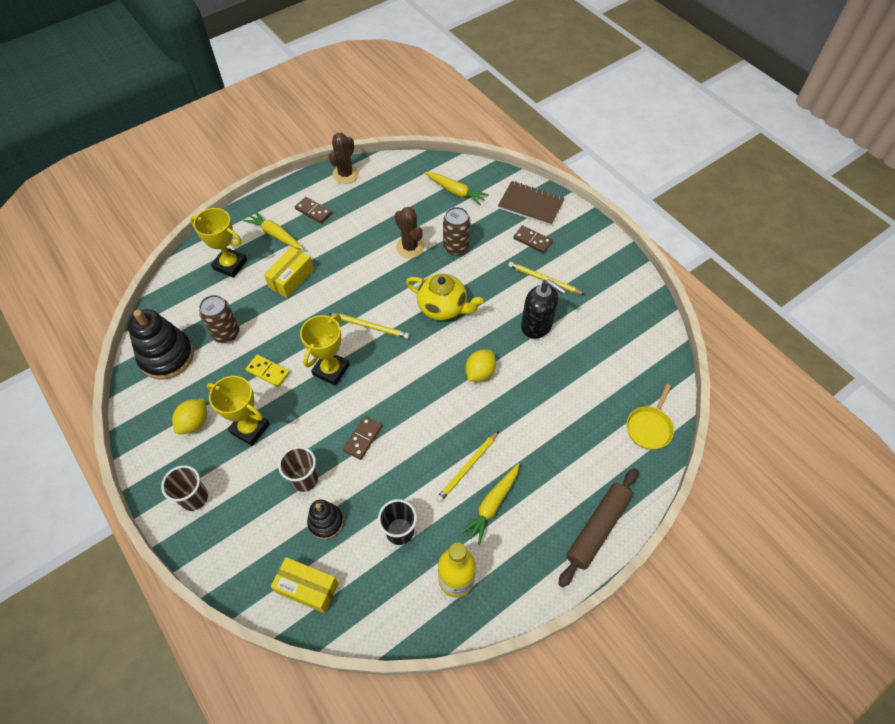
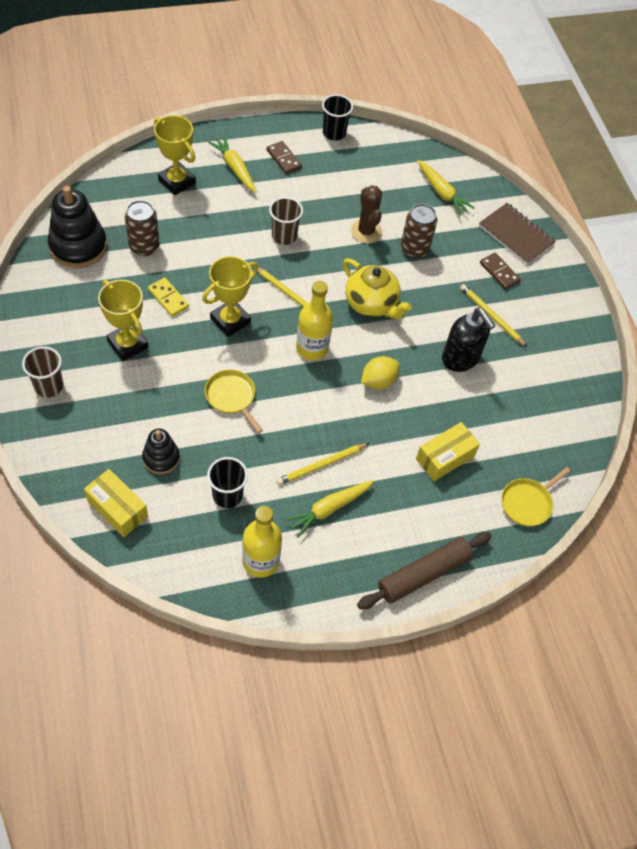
camera: 15 degrees right, 0 degrees up
yellow lemon [172,399,207,434] -> none
yellow box [264,246,314,298] -> yellow box moved to [416,422,480,481]
brown cup [278,446,318,492] -> brown cup moved to [269,197,303,245]
brown cactus [329,133,359,184] -> black cup [322,94,353,141]
brown domino [343,416,382,460] -> yellow pan [205,369,263,433]
none -> yellow bottle [296,281,333,360]

